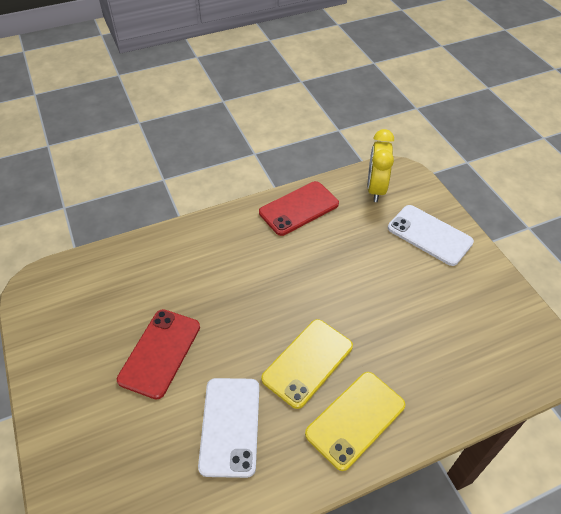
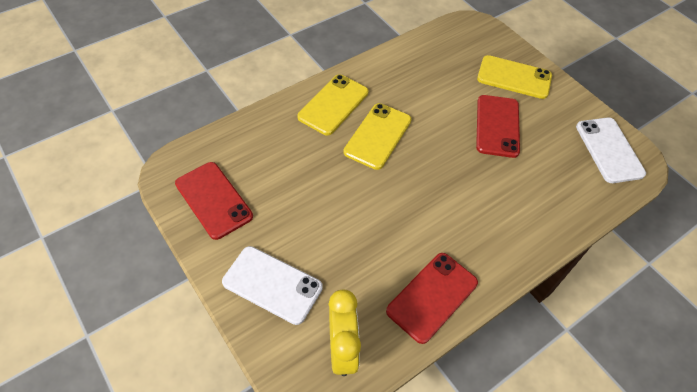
camera: 165 degrees right, 5 degrees up
white phone [198,378,260,478] -> white phone moved to [576,118,646,183]
none -> red phone [175,162,253,240]
none -> yellow phone [477,55,552,99]

